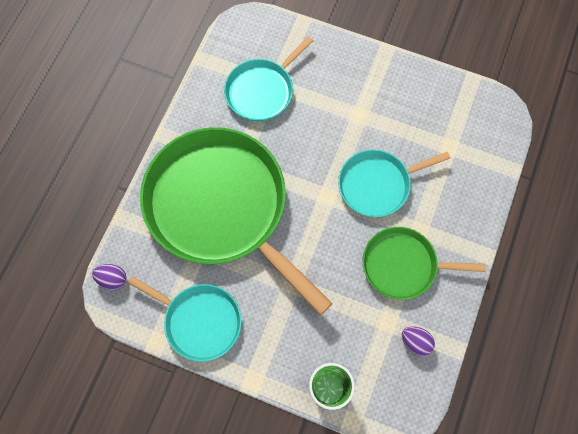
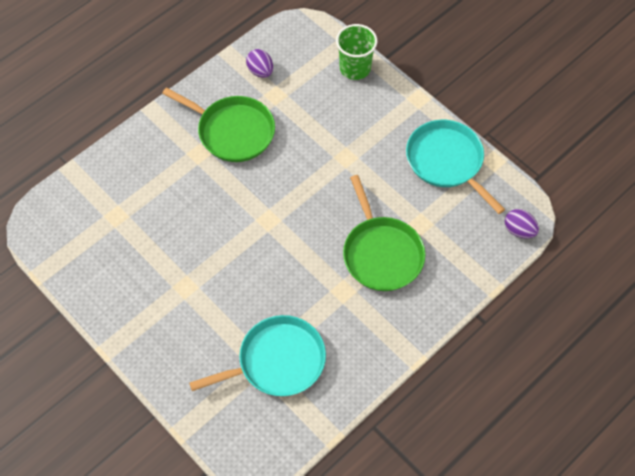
camera: 155 degrees left, 10 degrees down
green pan [140,127,333,315] -> green pan [343,175,425,291], size x0.51
turquoise pan [338,149,450,217] -> none

